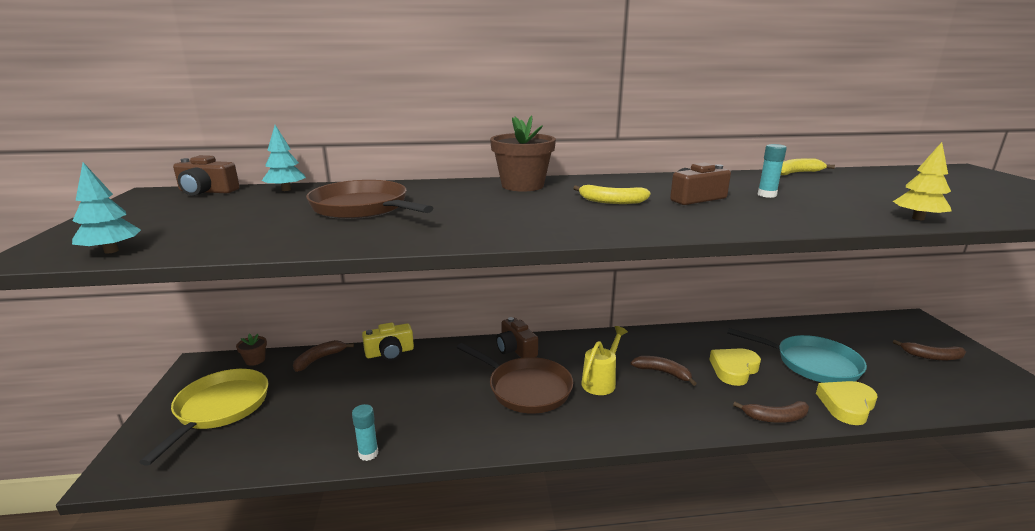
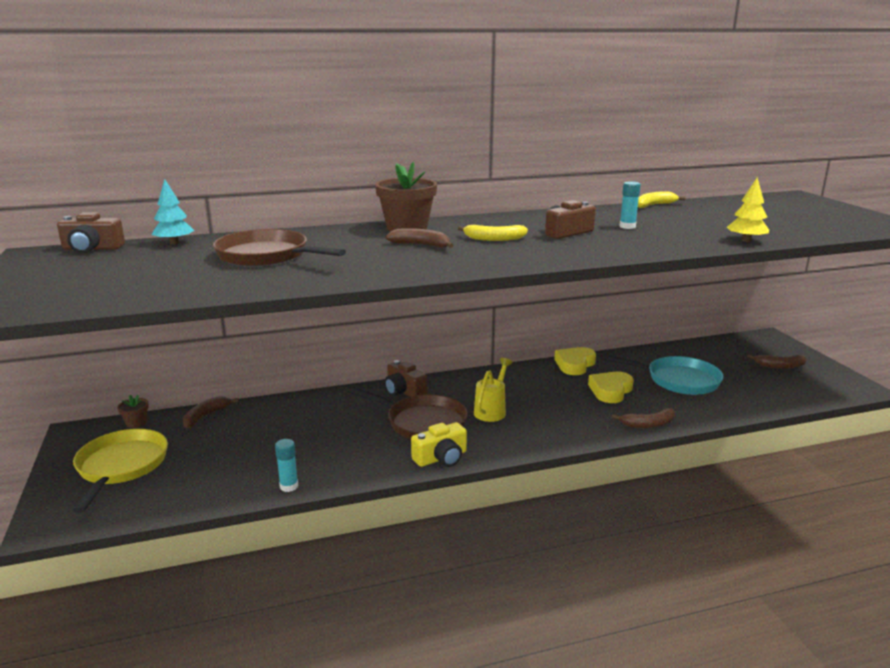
camera: 10 degrees left, 0 degrees up
turquoise tree [72,162,141,254] -> none
yellow camera [362,322,414,361] -> yellow camera moved to [411,422,467,467]
brown banana [631,356,697,386] -> brown banana moved to [386,228,453,248]
yellow heart [816,381,877,425] -> yellow heart moved to [554,347,596,375]

